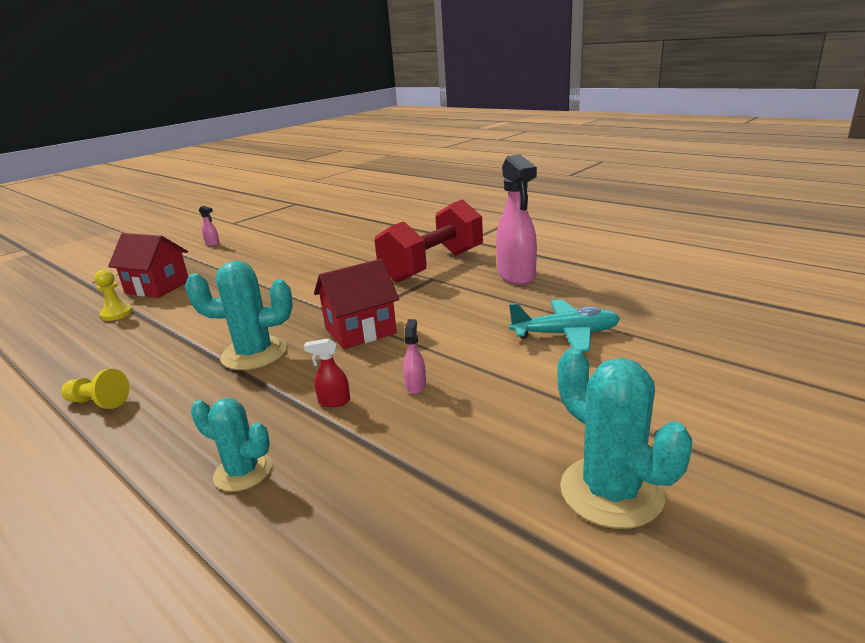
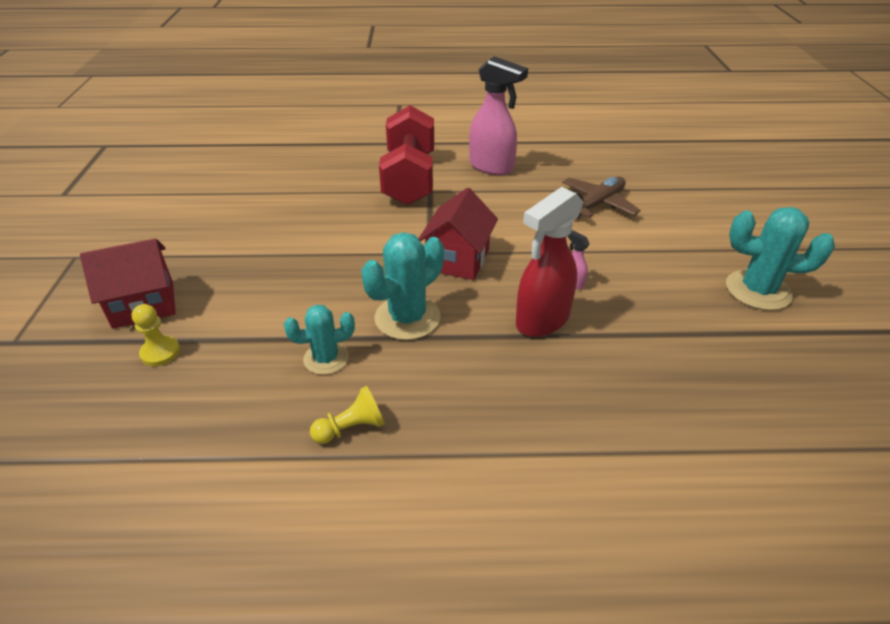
camera: 45 degrees left, 15 degrees up
turquoise cactus [191,398,272,492] -> turquoise cactus moved to [284,305,355,375]
pink spray bottle [199,206,220,246] -> none
red spray bottle [304,338,350,407] -> red spray bottle [516,187,584,337], size x2.38
turquoise plane [509,300,620,352] -> brown plane [562,177,641,218]

